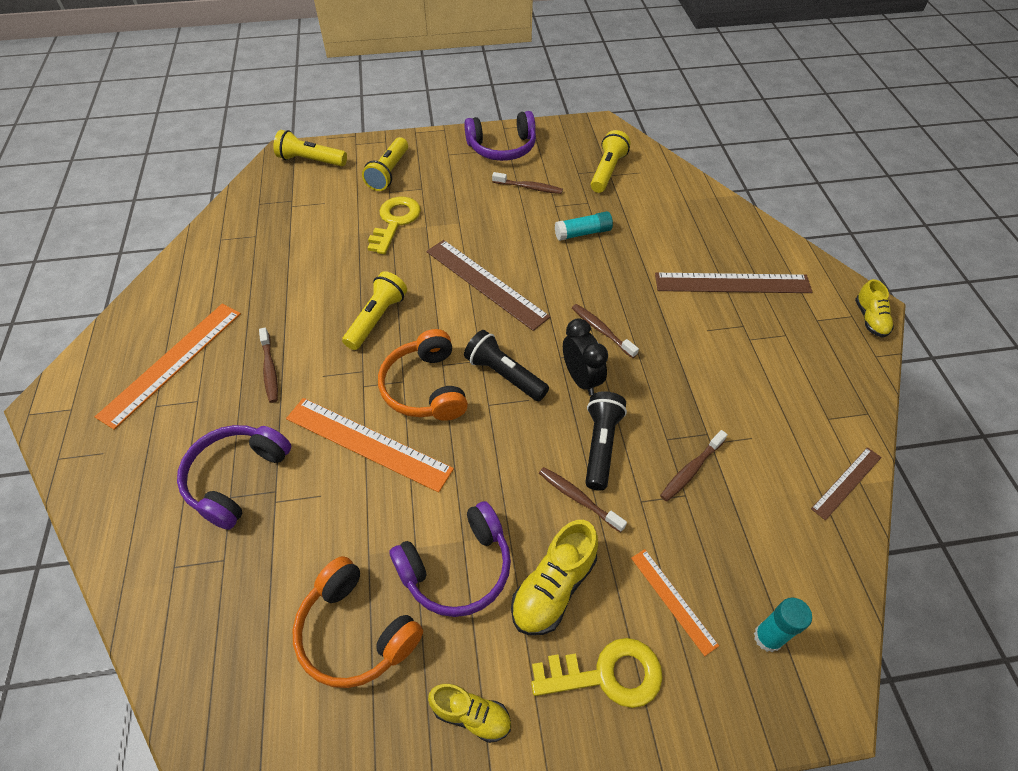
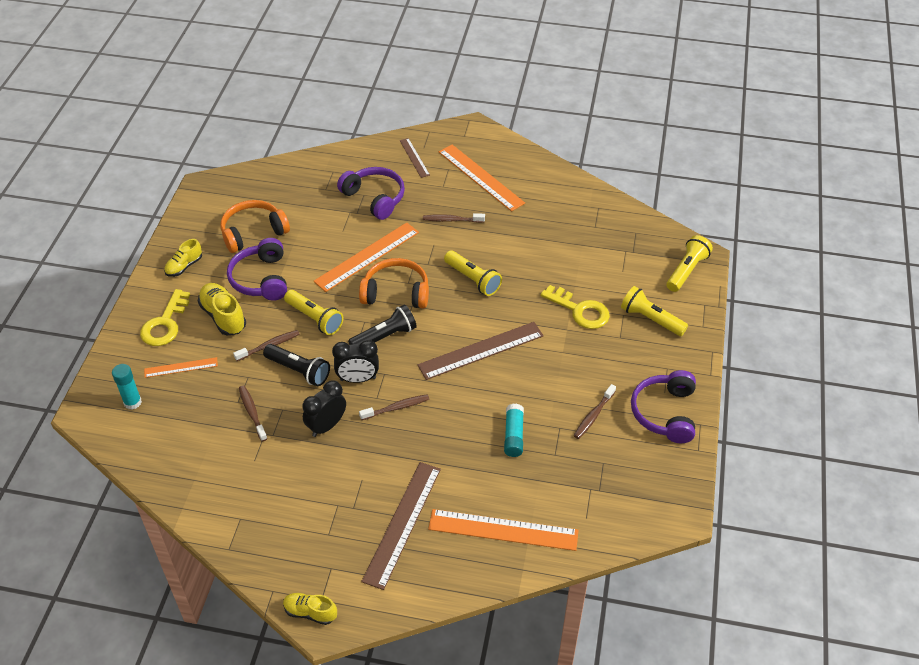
camera: 110 degrees right, 5 degrees down
yellow flashlight [591,130,631,193] -> yellow flashlight moved to [284,290,343,335]
brown ruler [811,447,882,520] -> brown ruler moved to [400,138,430,178]
none -> black clock [302,381,346,437]
none -> orange ruler [428,509,579,551]

